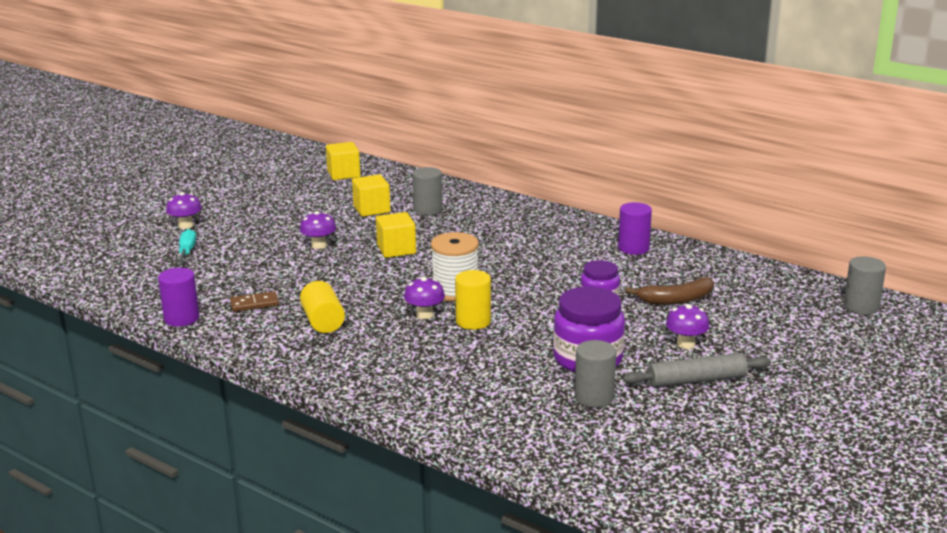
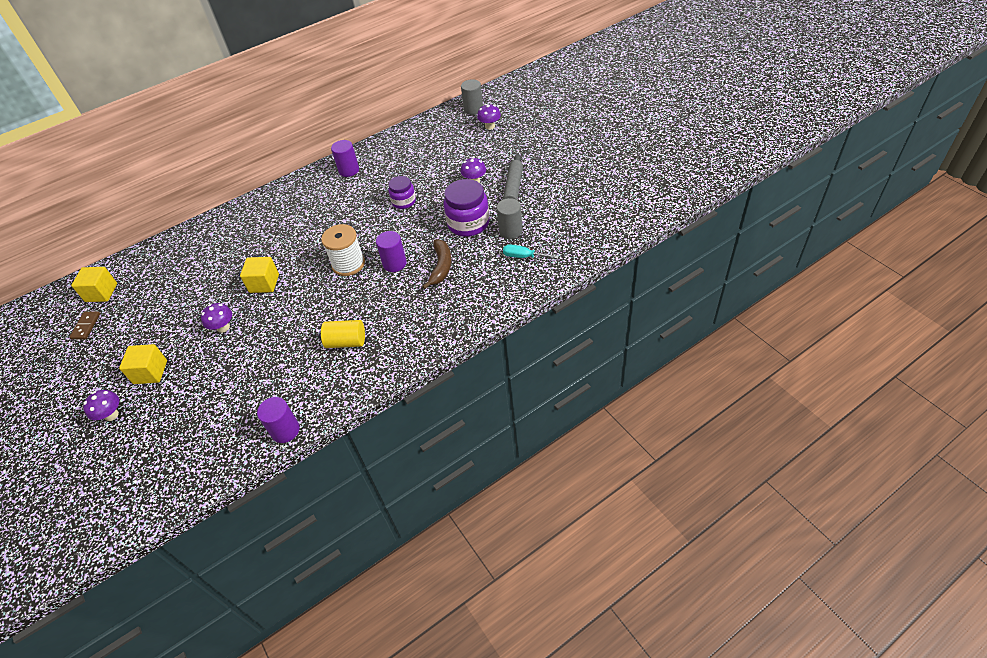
camera: 65 degrees left, 25 degrees up
turquoise screwdriver [177,229,196,265] -> turquoise screwdriver moved to [503,244,559,259]
brown domino [230,291,279,312] -> brown domino moved to [70,311,100,339]
yellow cube [352,174,391,217] -> yellow cube moved to [119,344,167,384]
purple mushroom [404,277,445,320] -> purple mushroom moved to [477,104,501,130]
grey cylinder [412,167,442,215] -> none
yellow cylinder [455,270,491,330] -> purple cylinder [376,231,407,272]
brown banana [625,277,714,305] -> brown banana moved to [422,239,451,289]

